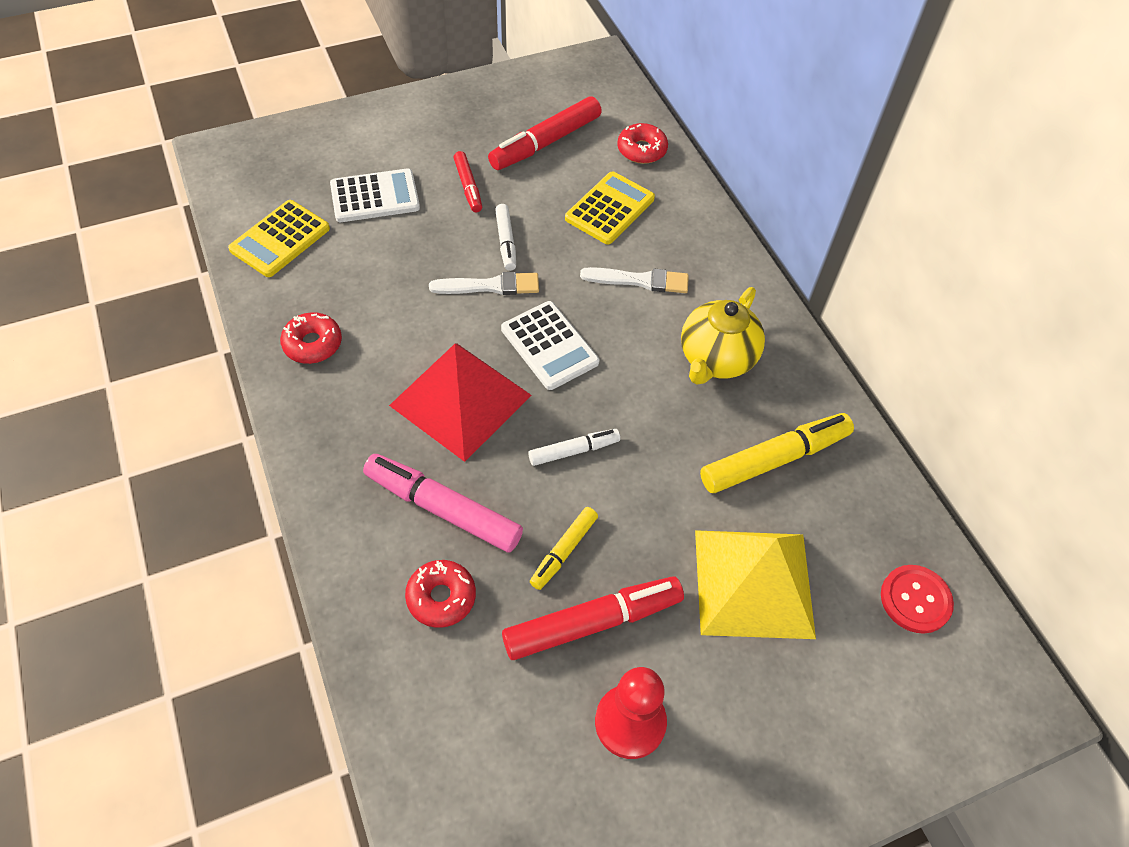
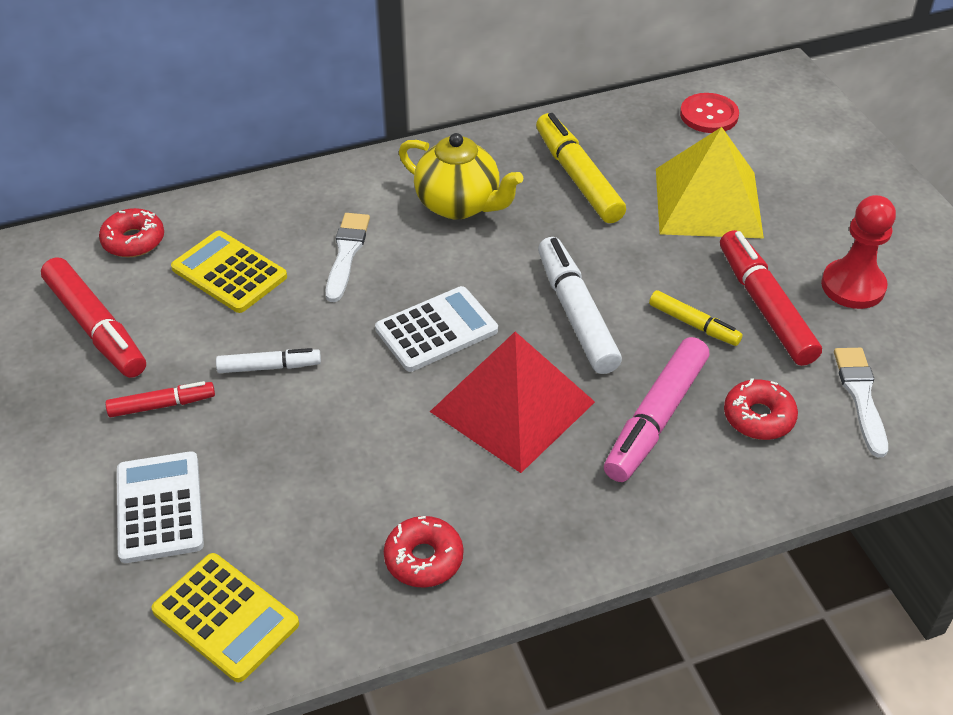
camera: 85 degrees left, 10 degrees down
white brush [429,272,539,295] -> white brush moved to [834,348,888,457]
white marker [528,429,620,466] -> white marker [538,237,622,374], size x1.78

